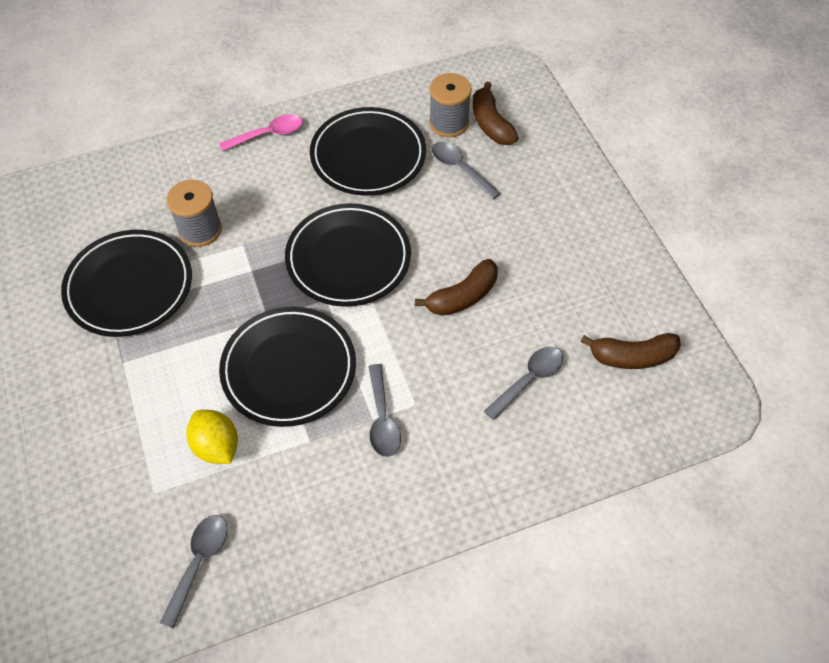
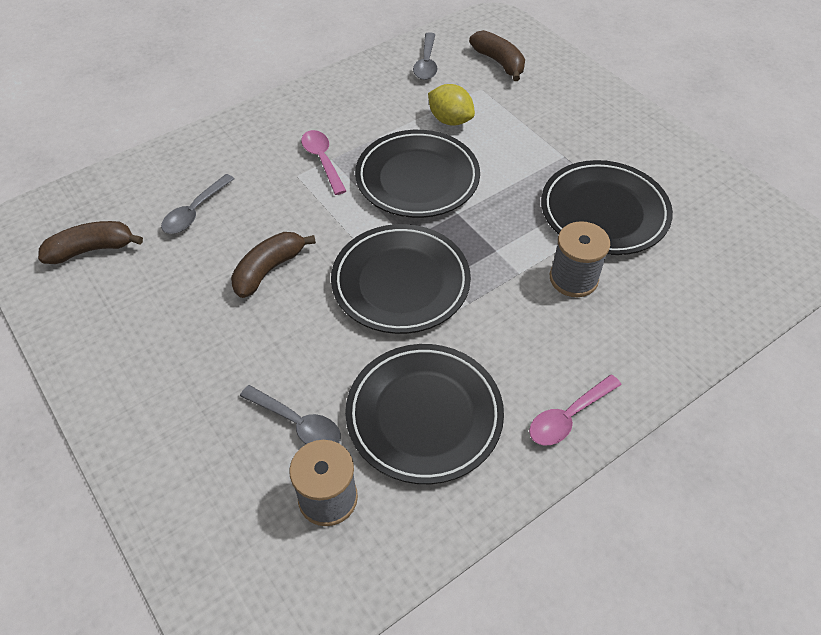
camera: 165 degrees right, 5 degrees down
grey spoon [368,364,401,457] -> pink spoon [301,130,346,195]
brown banana [473,82,519,145] -> brown banana moved to [469,30,525,81]

